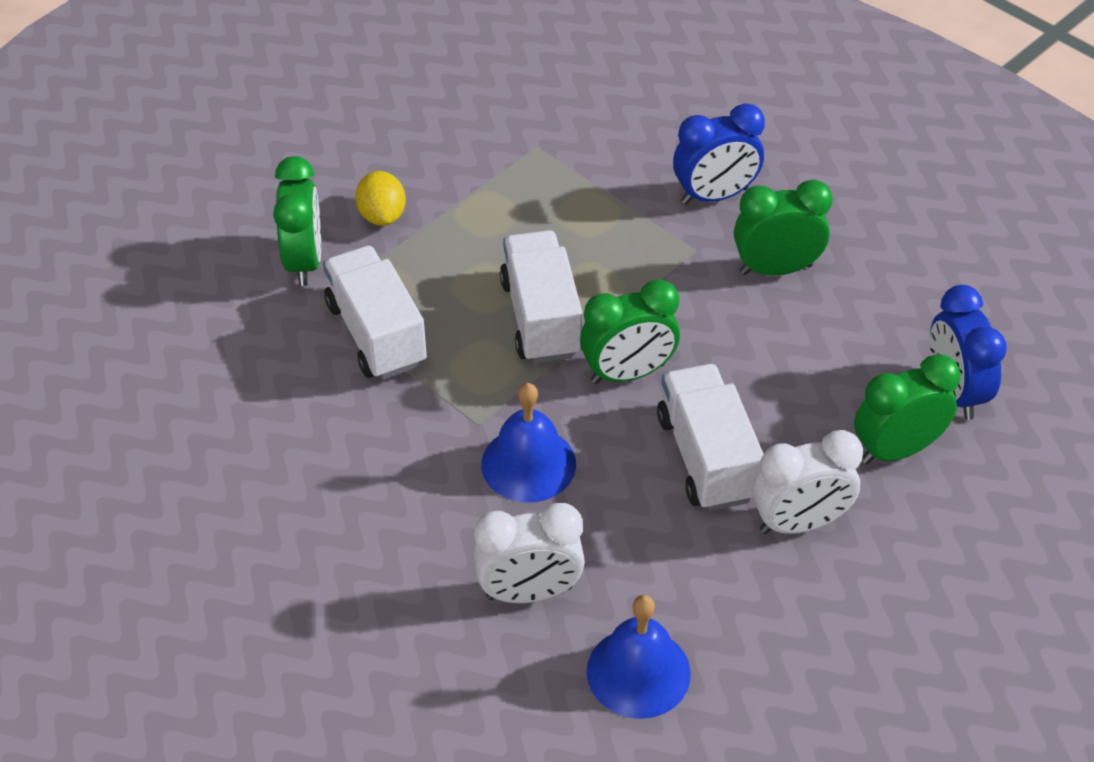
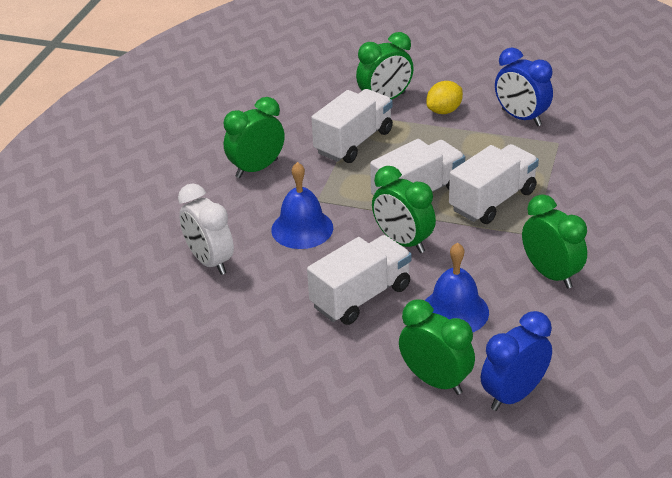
camera: 65 degrees right, 10 degrees down
blue bell [587,595,691,719] -> blue bell moved to [425,243,489,332]
blue clock [673,103,765,204] -> blue clock moved to [495,47,553,126]
white clock [752,430,863,534] -> none
none -> green clock [224,97,285,178]
none -> white truck [449,144,539,224]

